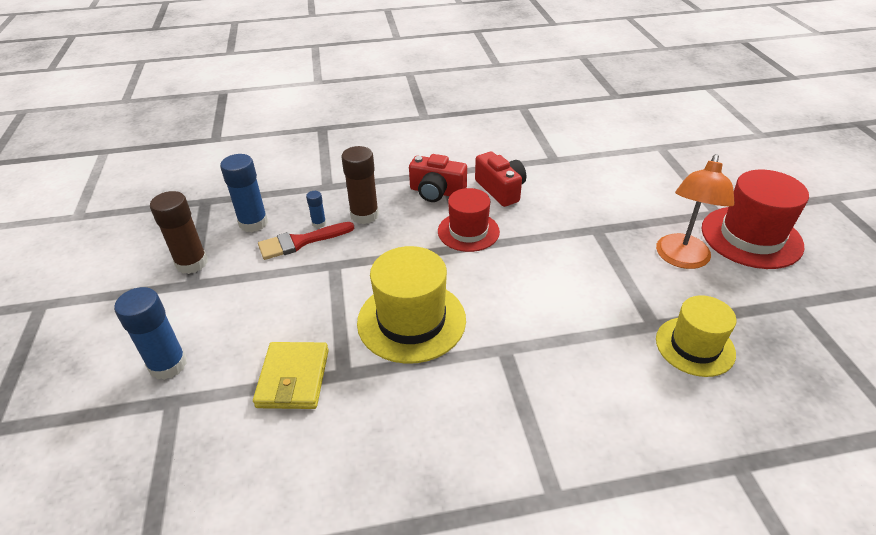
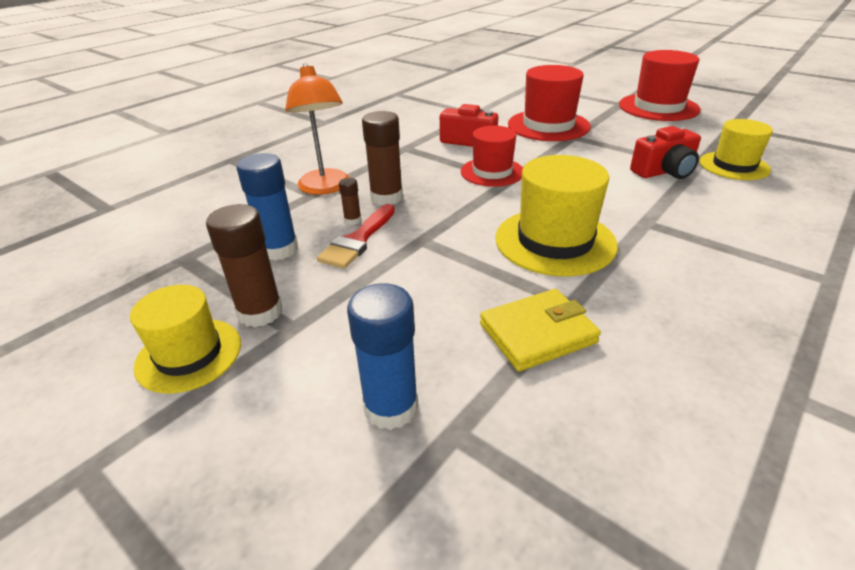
camera: 40 degrees left, 5 degrees down
yellow wallet [253,342,329,409] -> yellow wallet turned 75 degrees counterclockwise [480,289,601,371]
blue glue stick [306,191,326,228] -> brown glue stick [339,178,361,225]
red camera [409,154,467,202] -> red camera moved to [630,126,701,179]
orange lamp [656,154,735,269] -> orange lamp moved to [285,63,350,195]
none -> yellow hat [130,285,241,394]
none -> red hat [508,65,591,141]

